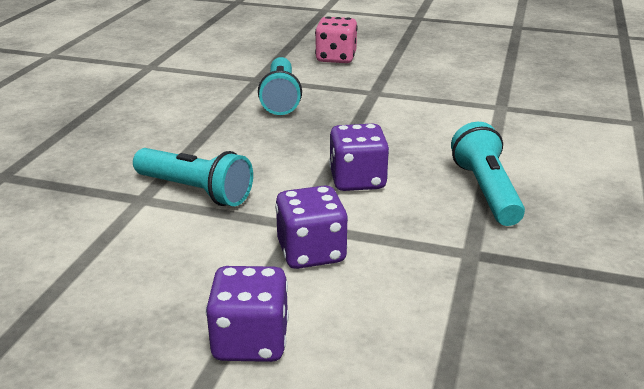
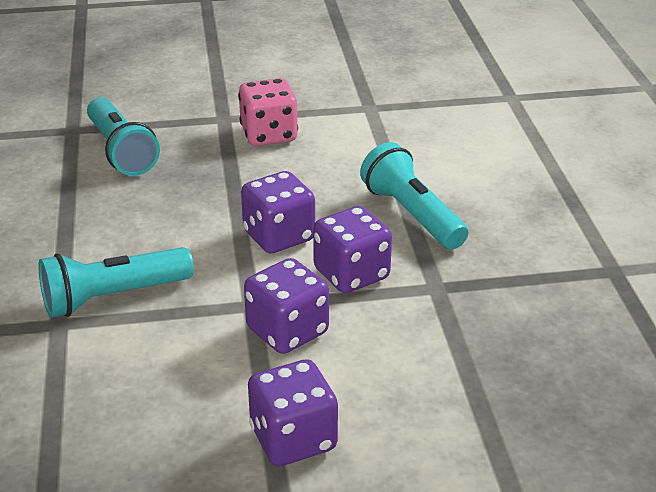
camera: 25 degrees left, 5 degrees up
turquoise flashlight [133,148,253,206] -> turquoise flashlight turned 150 degrees clockwise [38,247,194,317]
pink dice [315,16,358,63] -> pink dice moved to [238,78,298,146]
none -> purple dice [313,206,392,293]

